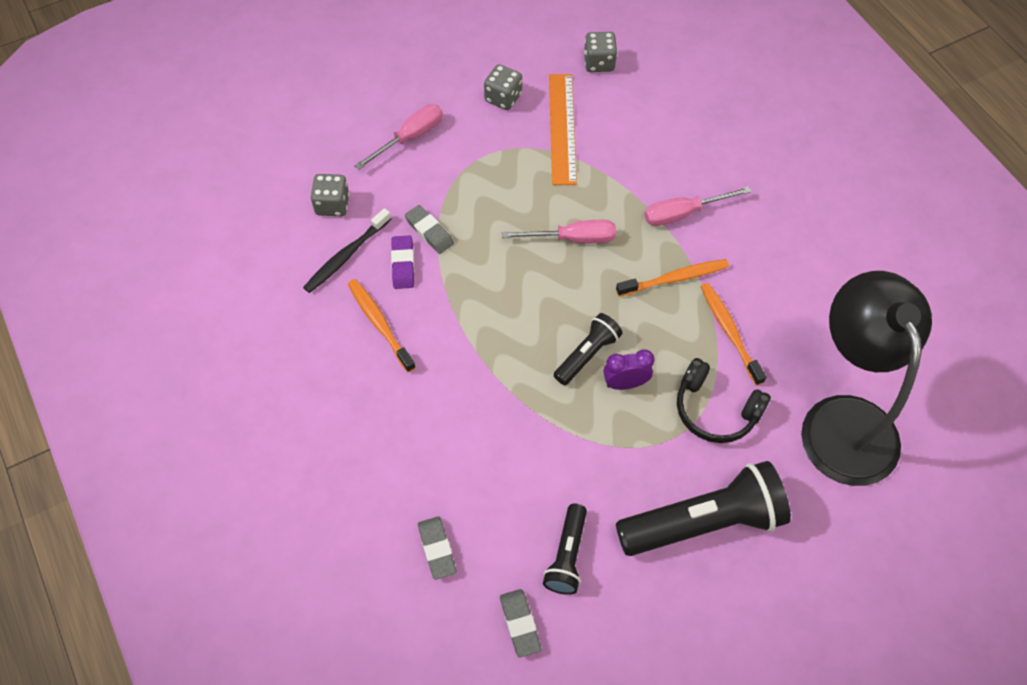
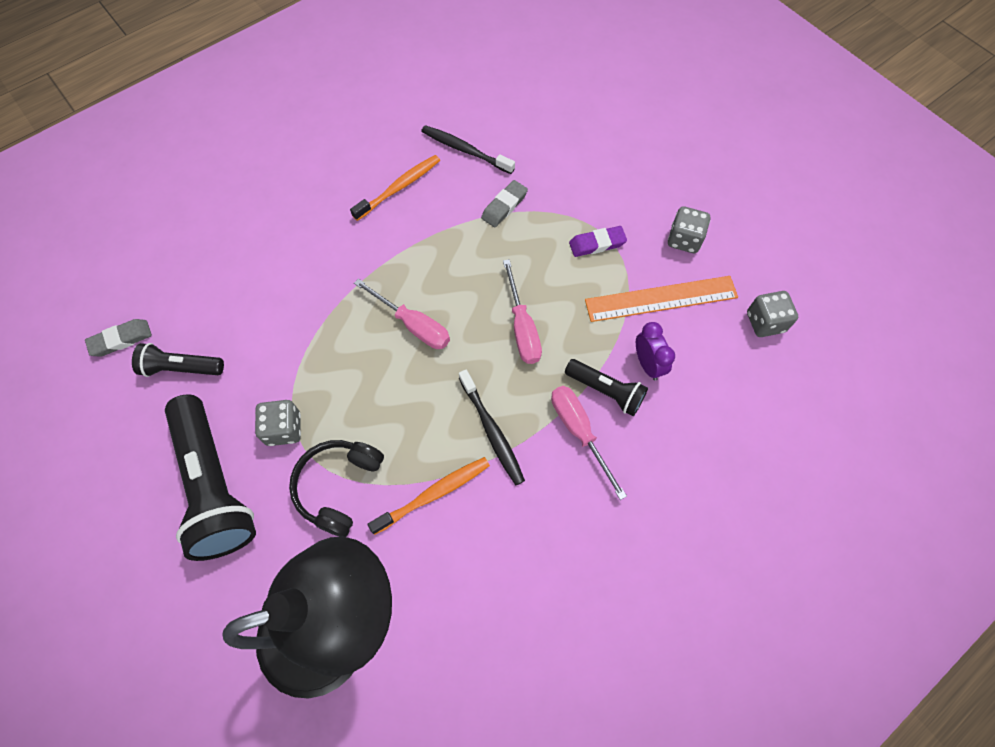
camera: 80 degrees right, 5 degrees up
grey dice [310,174,349,216] -> grey dice moved to [255,400,301,446]
pink screwdriver [354,104,443,170] -> pink screwdriver moved to [354,279,450,349]
purple eraser [391,236,414,289] -> purple eraser moved to [569,226,627,257]
grey eraser [418,516,457,580] -> none
black flashlight [554,313,623,385] -> black flashlight moved to [565,359,648,416]
purple clock [603,349,655,390] -> purple clock moved to [636,322,675,381]
orange toothbrush [616,259,729,297] -> black toothbrush [459,370,525,485]

